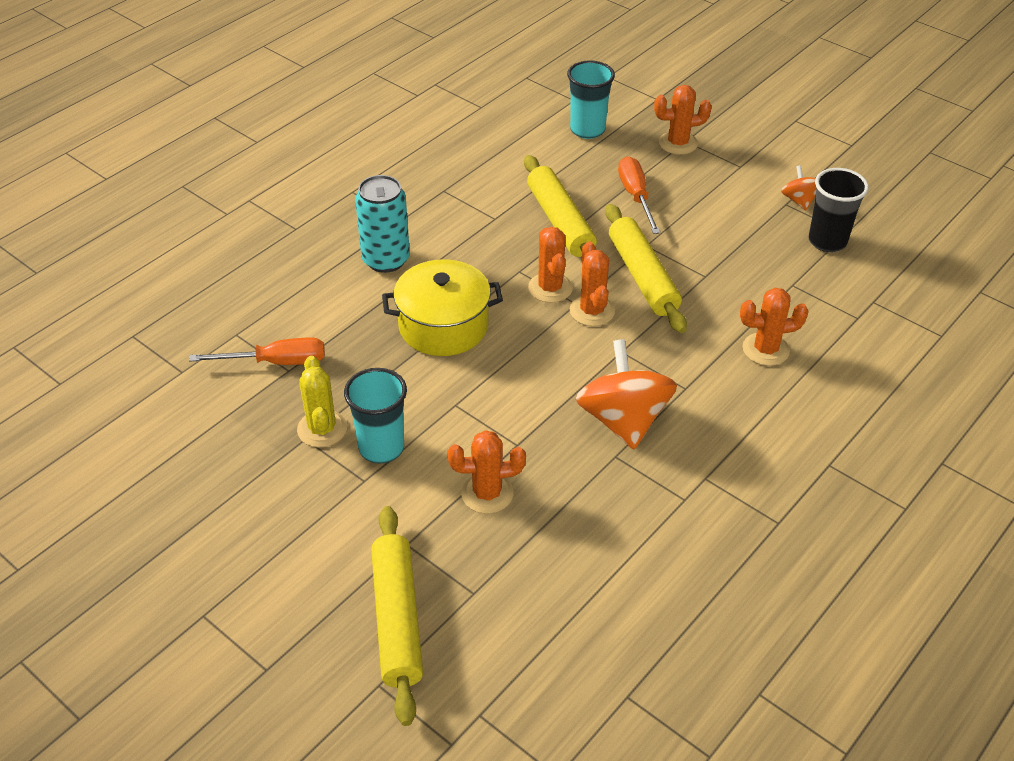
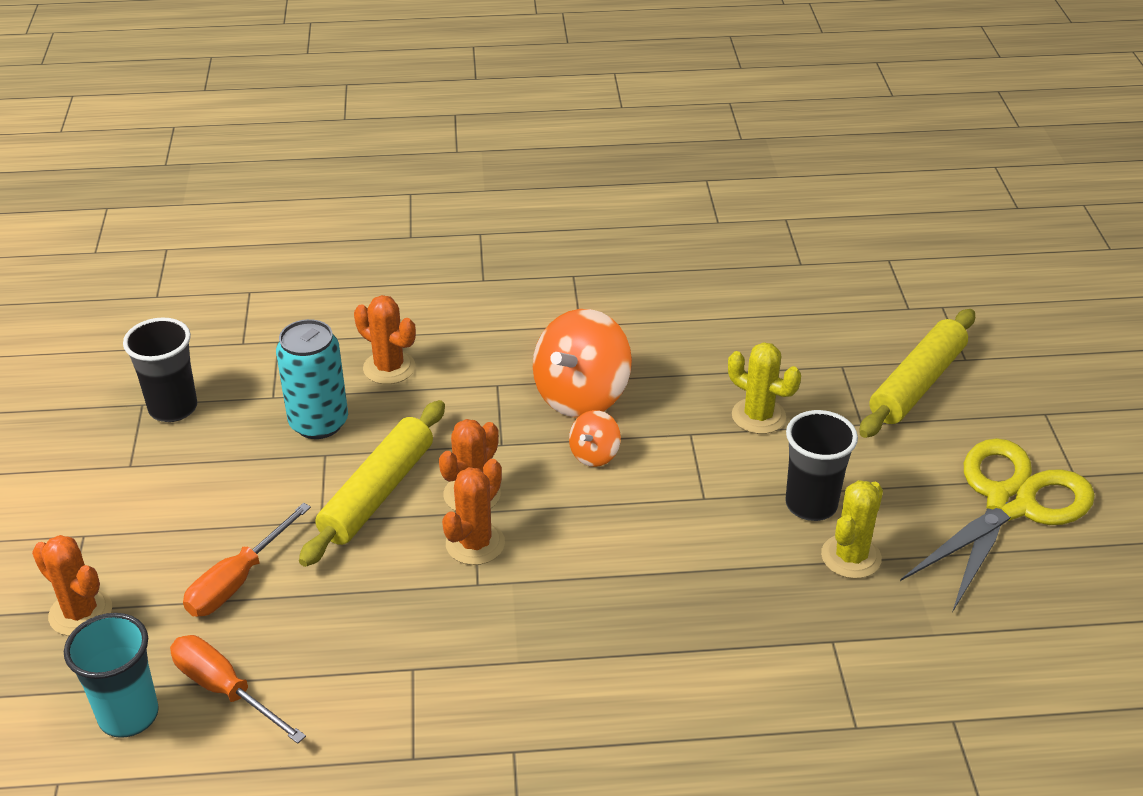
camera: 135 degrees left, 5 degrees down
orange screwdriver [189,337,325,365] -> orange screwdriver moved to [170,635,306,744]
turquoise cup [344,368,407,464] -> black cup [785,410,858,521]
turquoise can [355,175,410,273] -> turquoise can moved to [276,319,348,439]
yellow pot [382,259,503,356] -> none
orange cactus [447,430,526,514] -> yellow cactus [728,342,801,434]
yellow rolling pin [524,155,597,257] -> none
orange spinning top [781,165,816,210] -> orange spinning top moved to [569,410,621,467]
none -> yellow scissors [900,438,1095,613]

